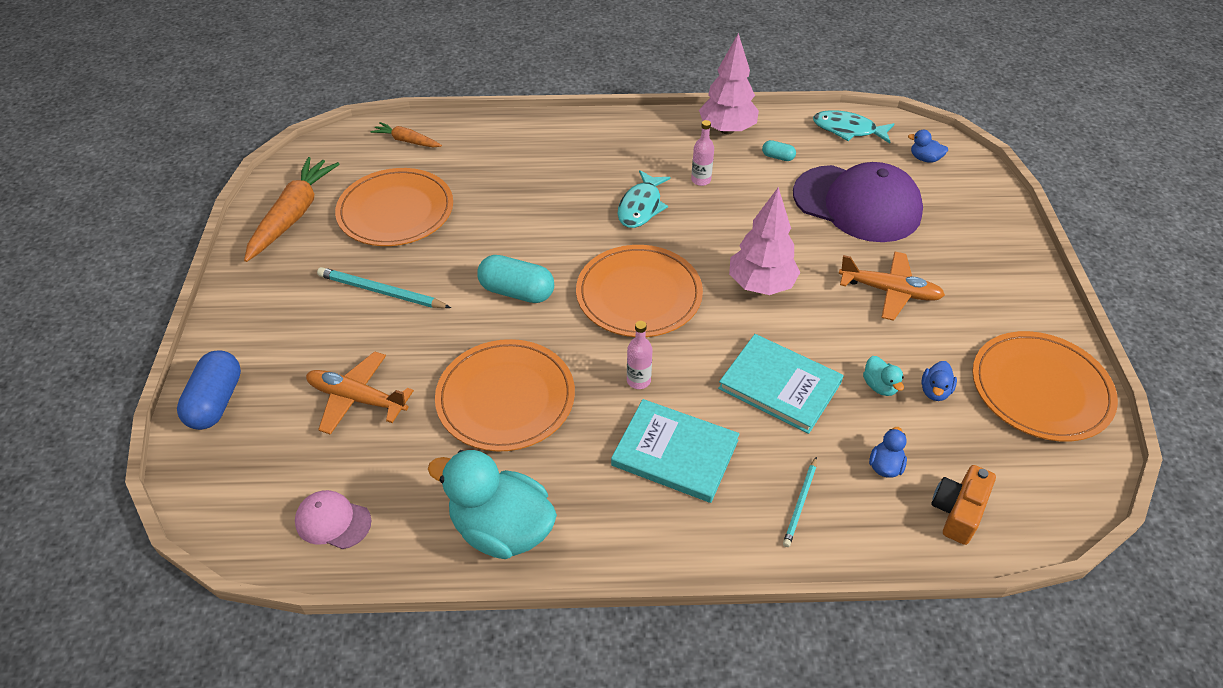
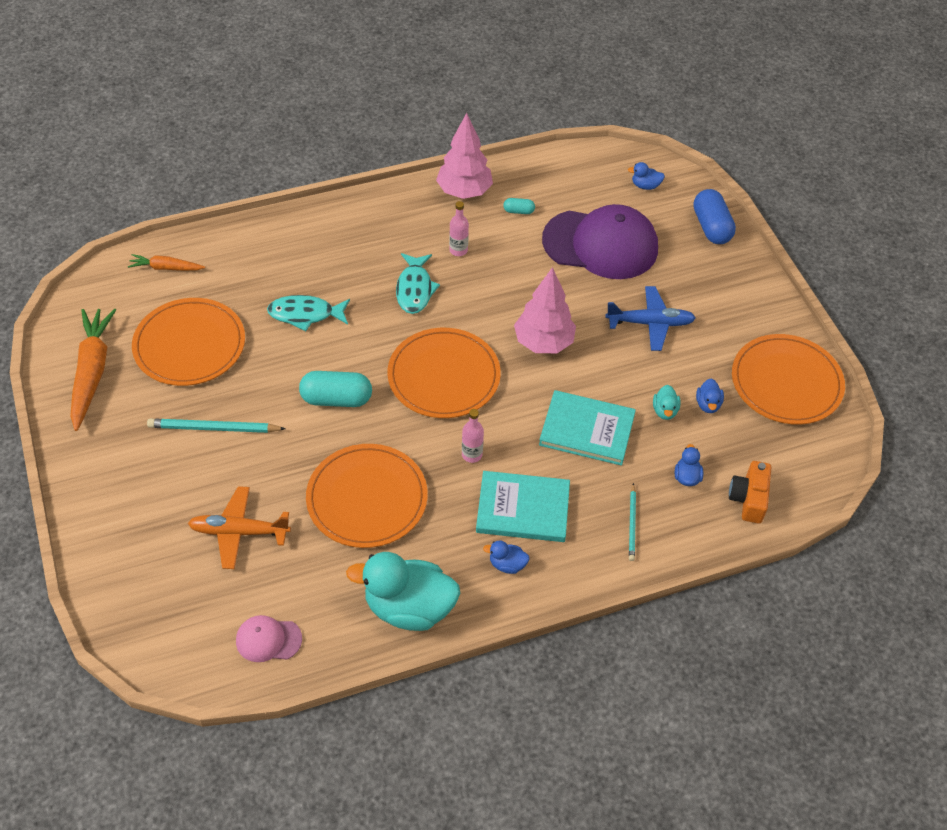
camera: 20 degrees left, 5 degrees up
blue capsule [177,350,241,430] -> blue capsule moved to [693,189,736,244]
turquoise fish [813,110,894,143] -> turquoise fish moved to [267,295,350,331]
orange plane [839,251,945,321] -> blue plane [605,286,696,351]
turquoise duck [863,356,904,396] -> turquoise duck turned 45 degrees clockwise [653,385,681,420]
none -> blue duck [483,541,530,574]

